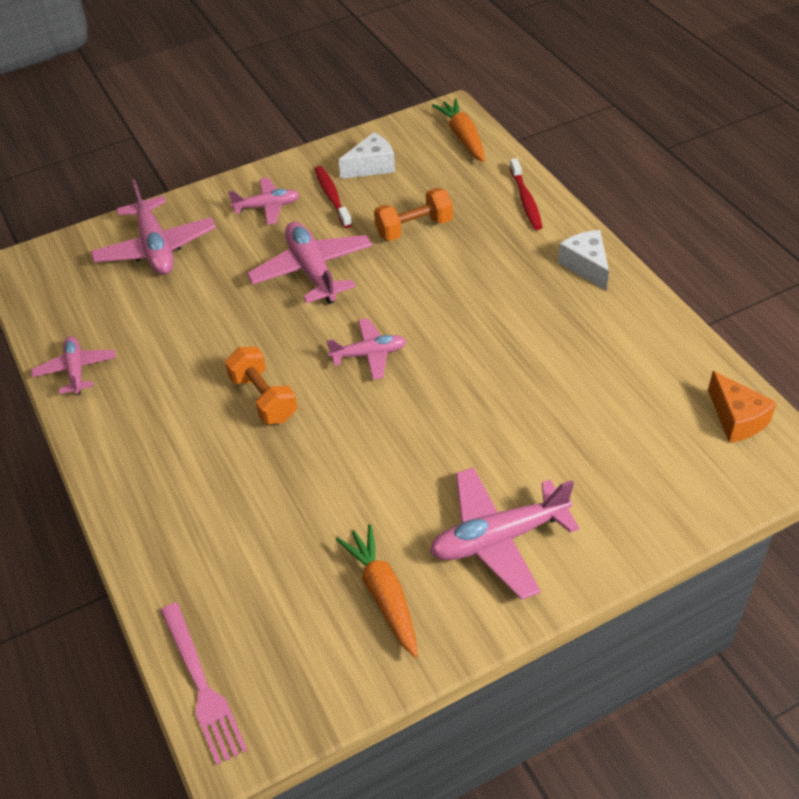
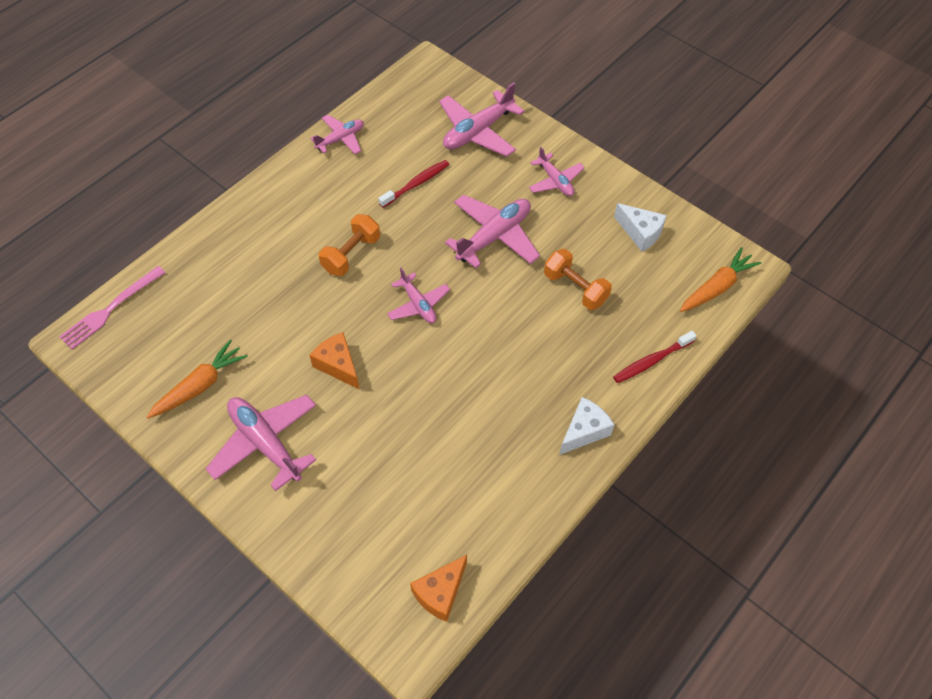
camera: 65 degrees right, 10 degrees up
red toothbrush [315,166,352,228] -> red toothbrush moved to [378,160,449,208]
none -> orange cheese [309,332,360,390]

